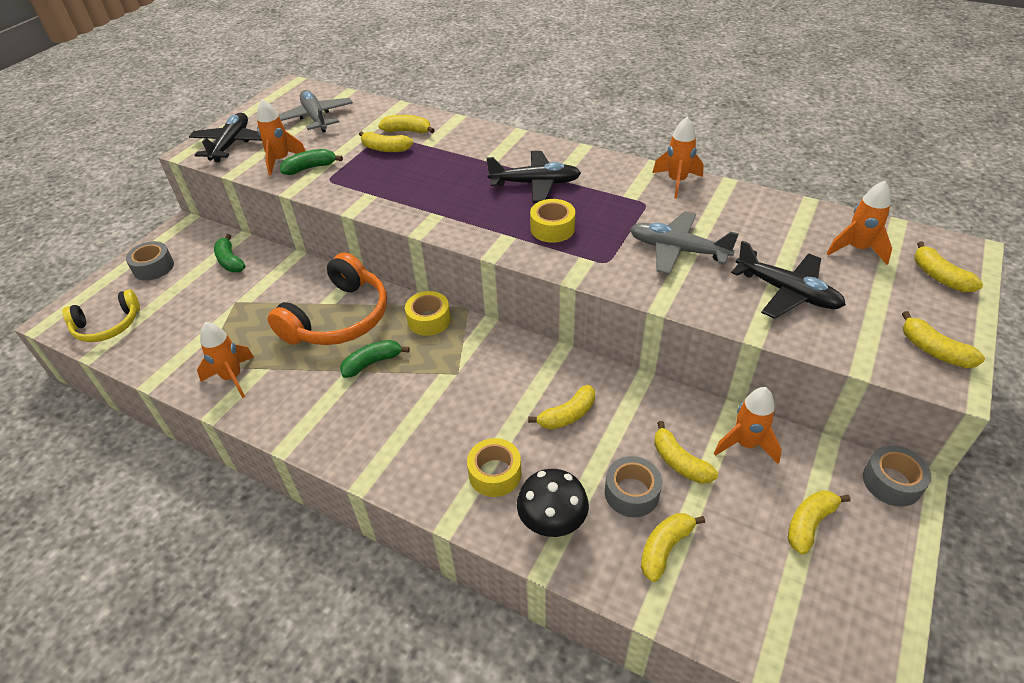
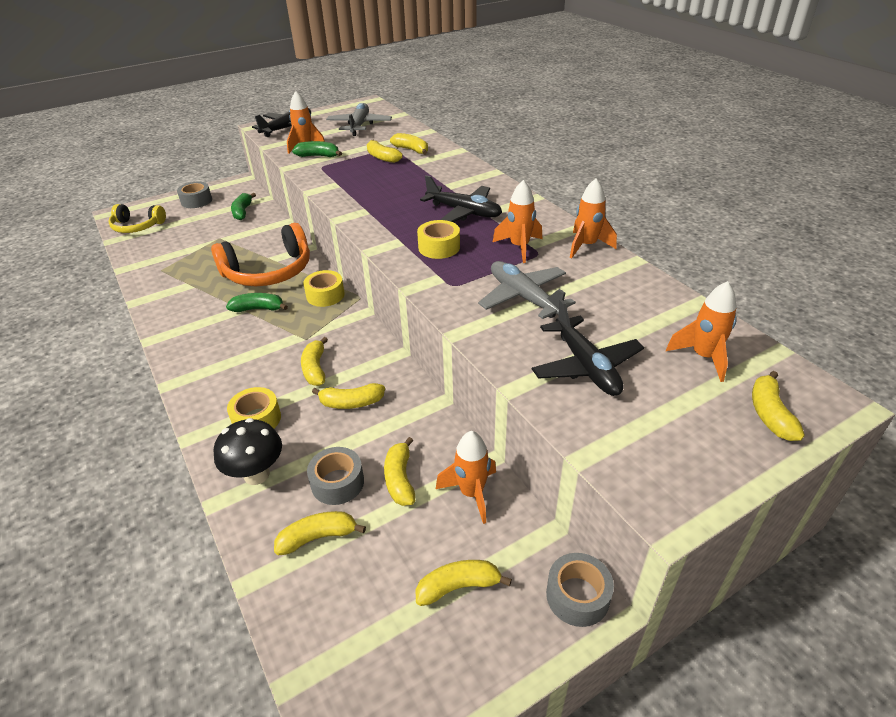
camera: 30 degrees right, 5 degrees down
orange rocket [197,322,254,398] -> orange rocket moved to [493,180,542,263]
yellow banana [902,311,985,368] -> yellow banana moved to [301,337,328,386]

